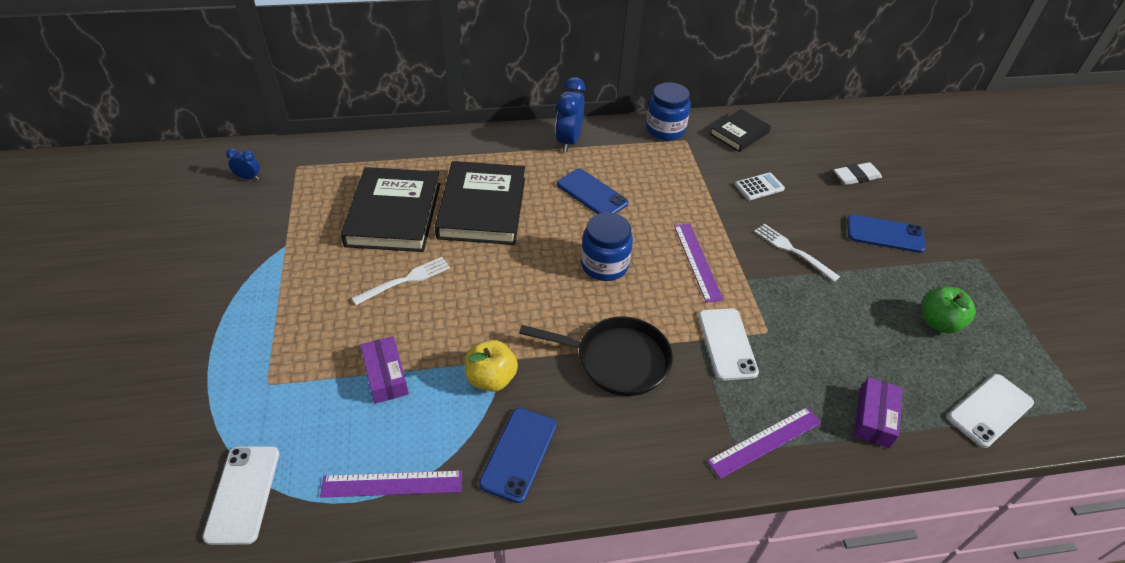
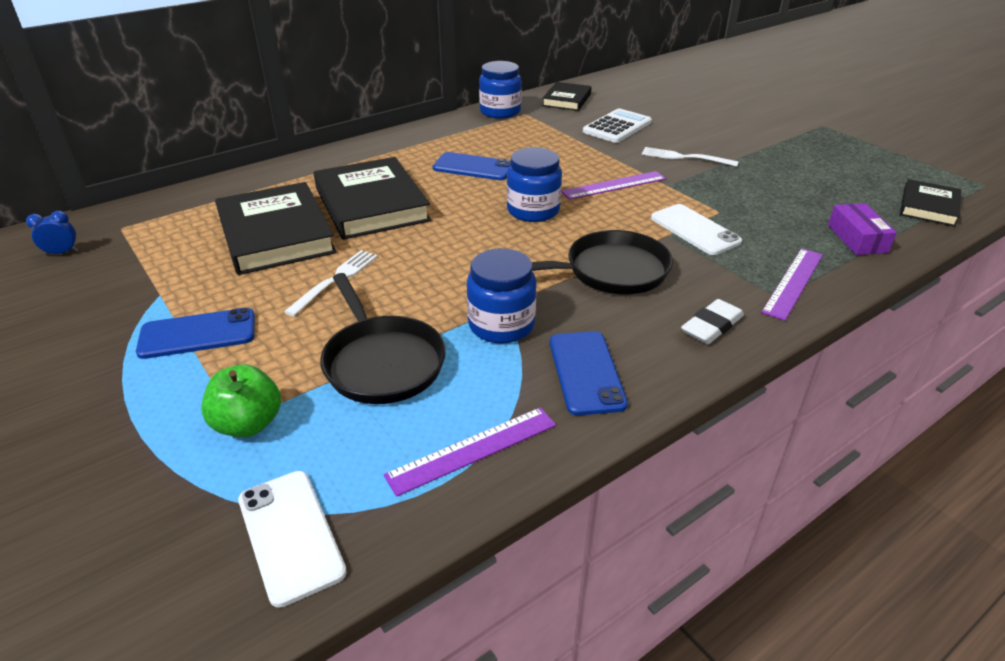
camera: 25 degrees left, 10 degrees down
purple box [360,336,409,404] -> black pan [320,273,446,404]
yellow apple [465,340,518,392] -> blue jar [467,248,536,343]
blue clock [555,77,585,153] -> none
purple ruler [674,224,724,303] -> purple ruler turned 75 degrees counterclockwise [561,171,666,200]
white calculator [735,172,785,200] -> white calculator [583,108,652,143], size x1.56
white eraser [834,162,882,185] -> white eraser moved to [681,299,744,344]
blue phone [847,214,926,253] -> blue phone moved to [136,308,255,359]
green apple [922,287,976,334] -> green apple moved to [201,364,281,437]
white phone [948,374,1034,448] -> black book [900,179,961,227]

